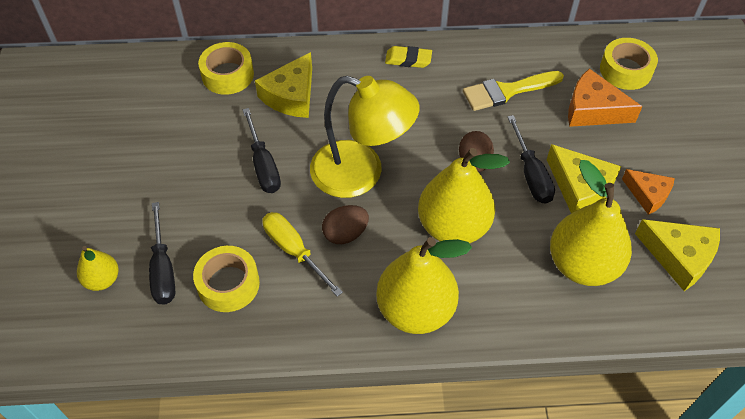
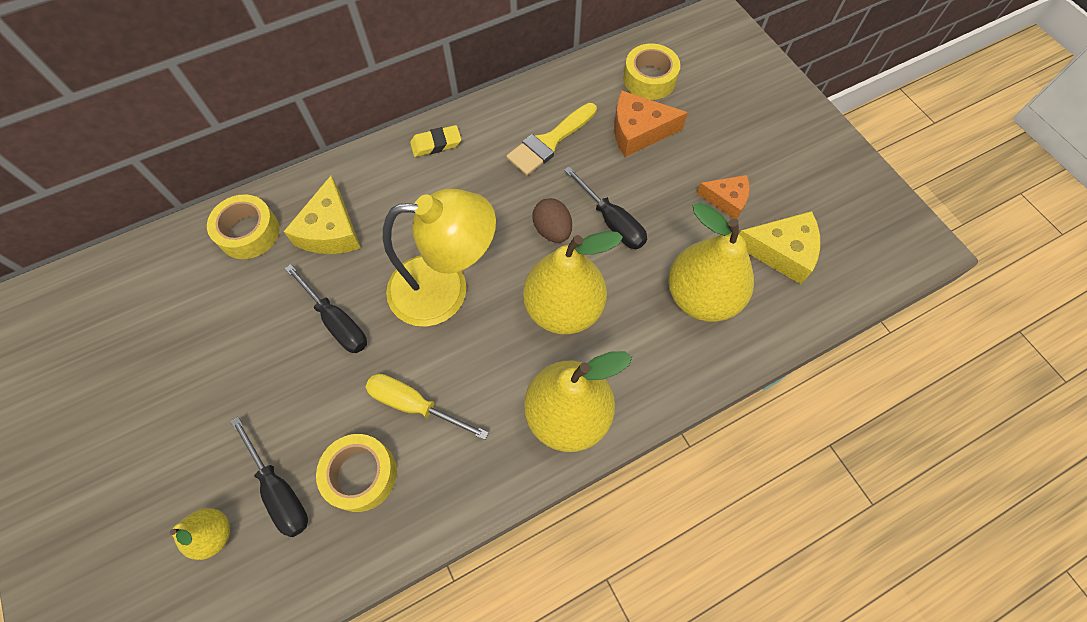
camera: 25 degrees left, 10 degrees up
brown egg [322,205,369,244] -> none
yellow cheese [547,144,622,213] -> none

